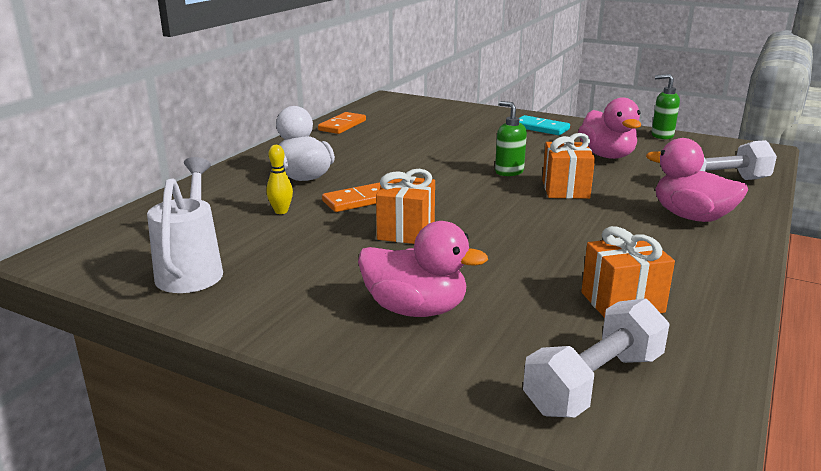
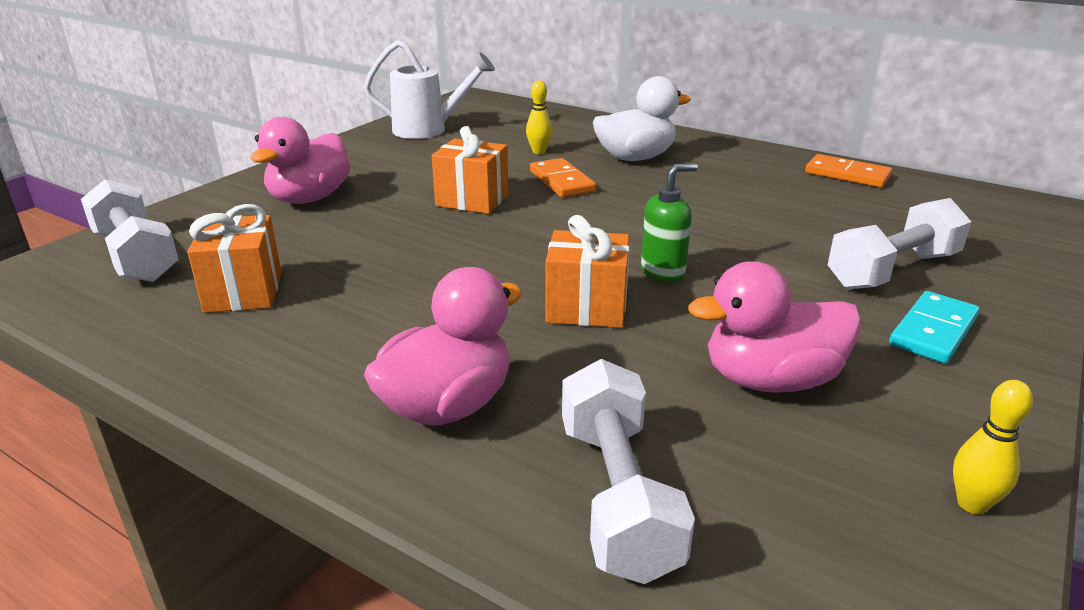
camera: 95 degrees right, 5 degrees up
green soap dispenser [651,74,680,139] -> yellow bowling pin [953,380,1033,514]
none -> white dumbbell [828,198,971,289]

